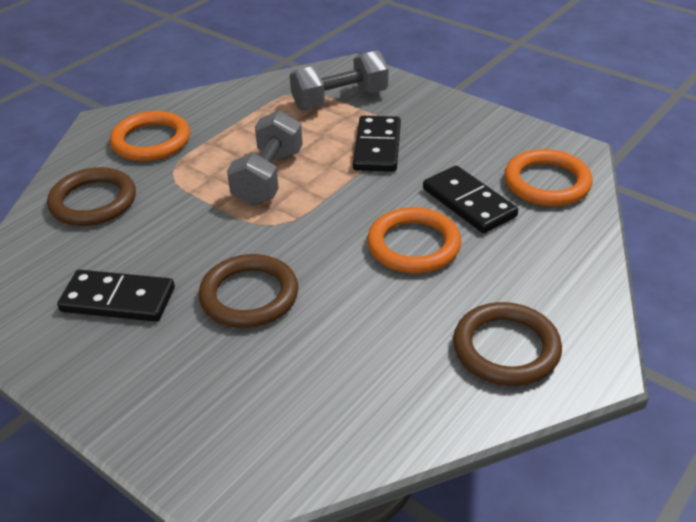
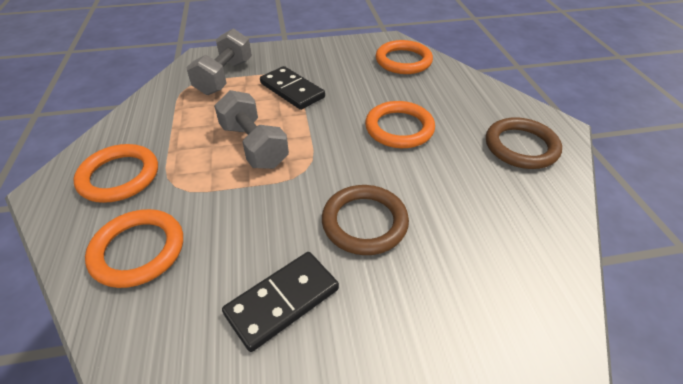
camera: 50 degrees left, 5 degrees up
brown ring [47,167,136,226] -> orange ring [85,209,183,288]
black domino [423,166,518,233] -> none

